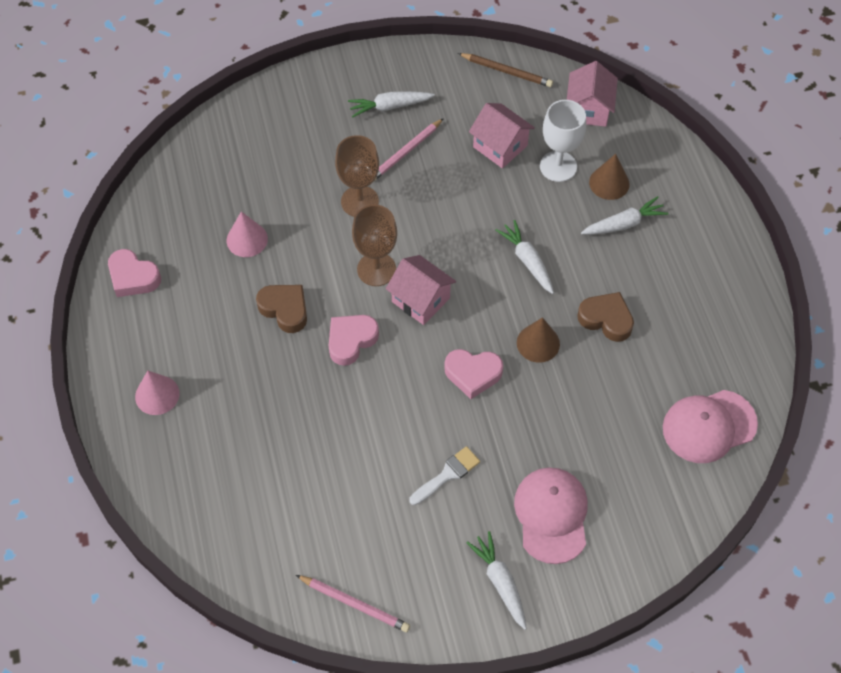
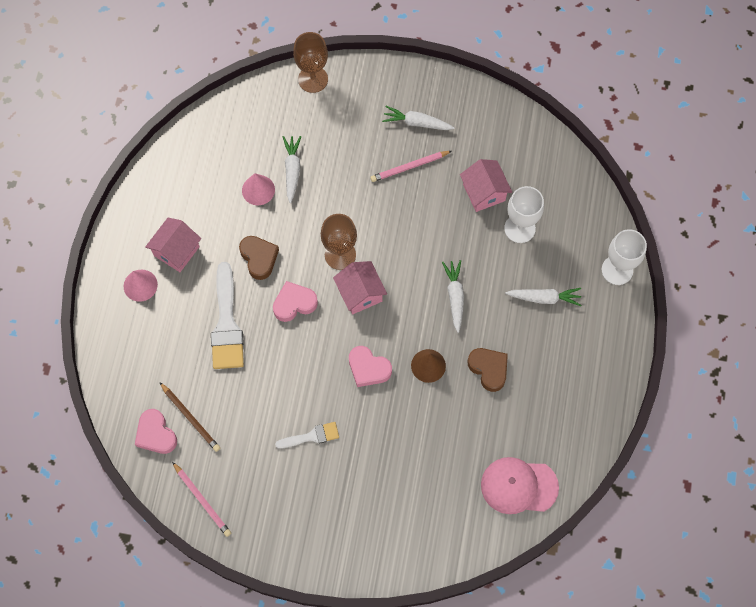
camera: 25 degrees right, 10 degrees up
pink heart [108,249,161,297] -> pink heart moved to [135,409,177,454]
brown goblet [335,135,379,217] -> brown goblet moved to [293,32,328,93]
brown pencil [458,53,553,87] -> brown pencil moved to [159,382,220,452]
white carrot [466,531,527,630] -> white carrot moved to [283,136,301,203]
pink cap [514,468,588,564] -> none
pink house [567,61,618,127] -> pink house moved to [145,218,201,272]
brown cone [589,154,630,200] -> none
none -> white brush [211,262,244,369]
none -> white goblet [602,229,647,285]

